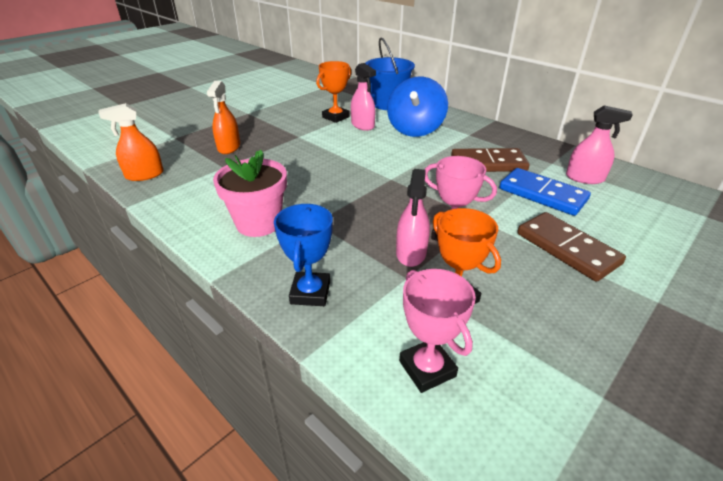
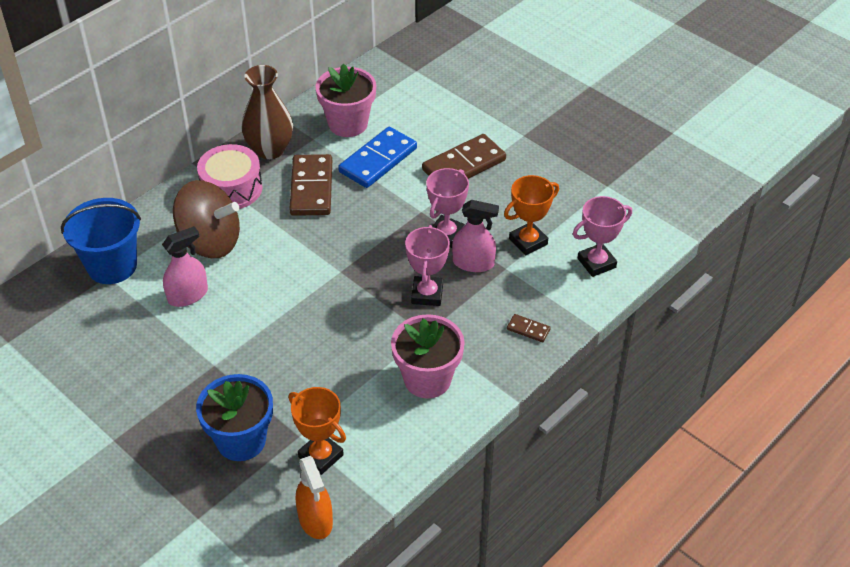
camera: 90 degrees left, 10 degrees up
orange spray bottle [207,81,240,154] -> blue flower pot [196,374,273,461]
blue trophy [274,204,333,306] -> brown domino [507,314,551,342]
orange trophy [316,61,351,123] -> orange trophy moved to [289,387,346,475]
blue spinning top [387,77,448,137] -> brown spinning top [173,180,240,258]
pink spray bottle [566,105,633,184] -> pink flower pot [316,64,376,137]
none -> pink drum [197,144,263,209]
none -> brown vase [241,65,293,159]
none -> pink trophy [405,225,450,306]

